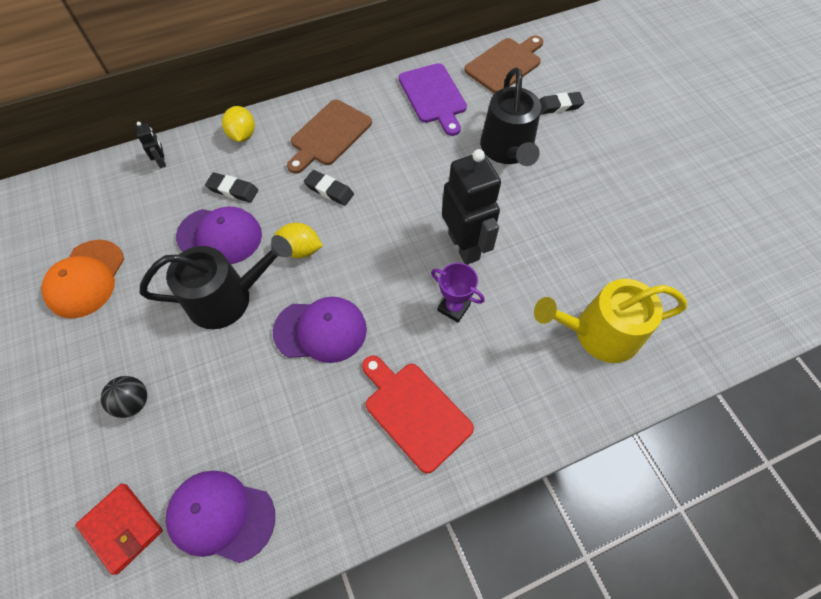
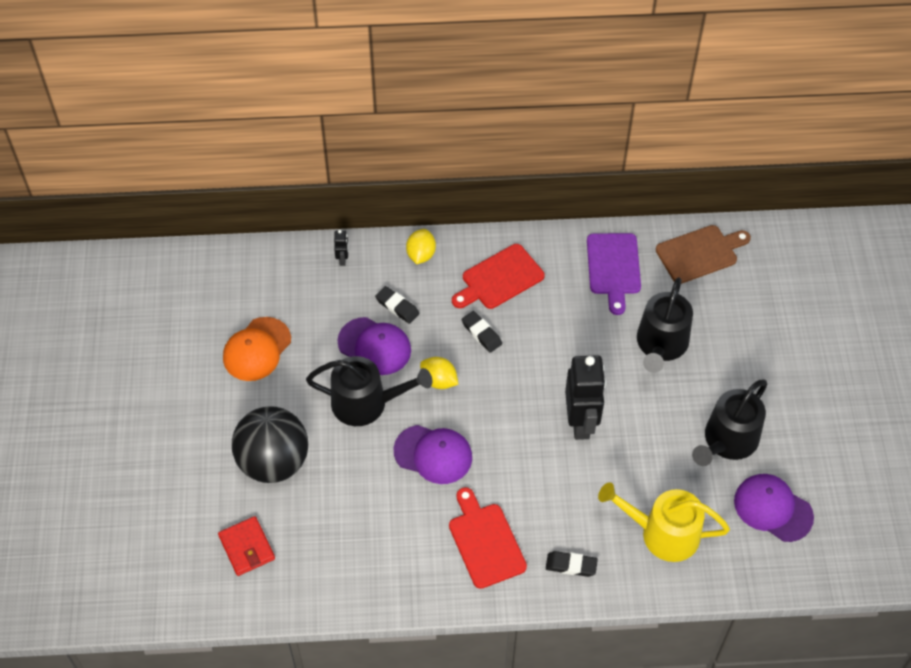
camera: 20 degrees right, 5 degrees down
black ball [101,376,147,418] -> black ball [232,406,308,483], size x2.31
purple cap [166,471,275,563] -> purple cap moved to [734,474,814,542]
brown cutting board [287,100,372,174] -> red cutting board [452,244,545,309]
purple trophy [431,263,485,322] -> none
black eraser [540,92,584,114] -> black eraser moved to [546,551,598,577]
none -> black watering can [692,379,767,466]

